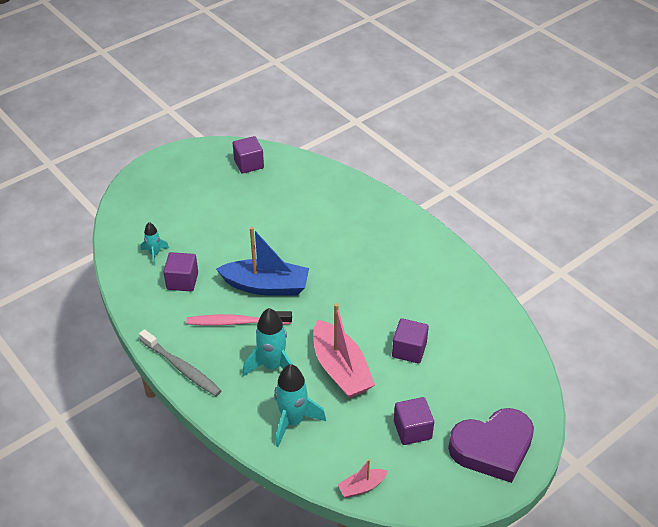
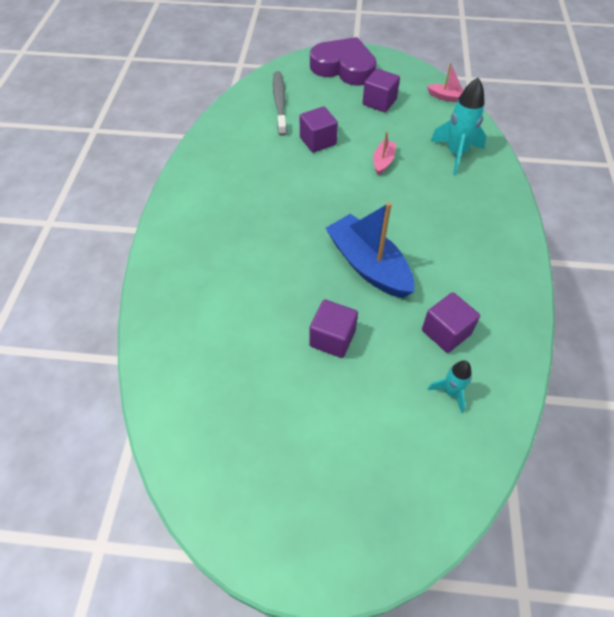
camera: 135 degrees left, 10 degrees up
grey toothbrush [139,329,222,396] -> grey toothbrush moved to [273,71,287,136]
pink toothbrush [186,311,292,325] -> none
purple cube [233,136,264,174] -> purple cube moved to [309,299,358,358]
turquoise rocket [242,308,293,377] -> none
pink boat [313,303,375,398] -> pink boat [373,131,396,175], size x0.48

